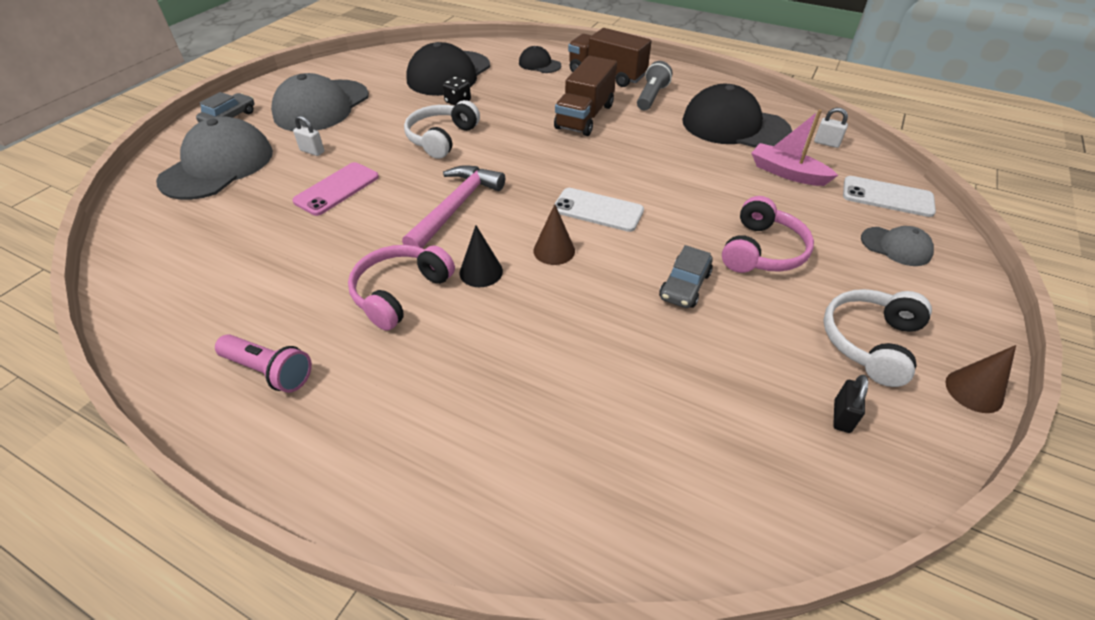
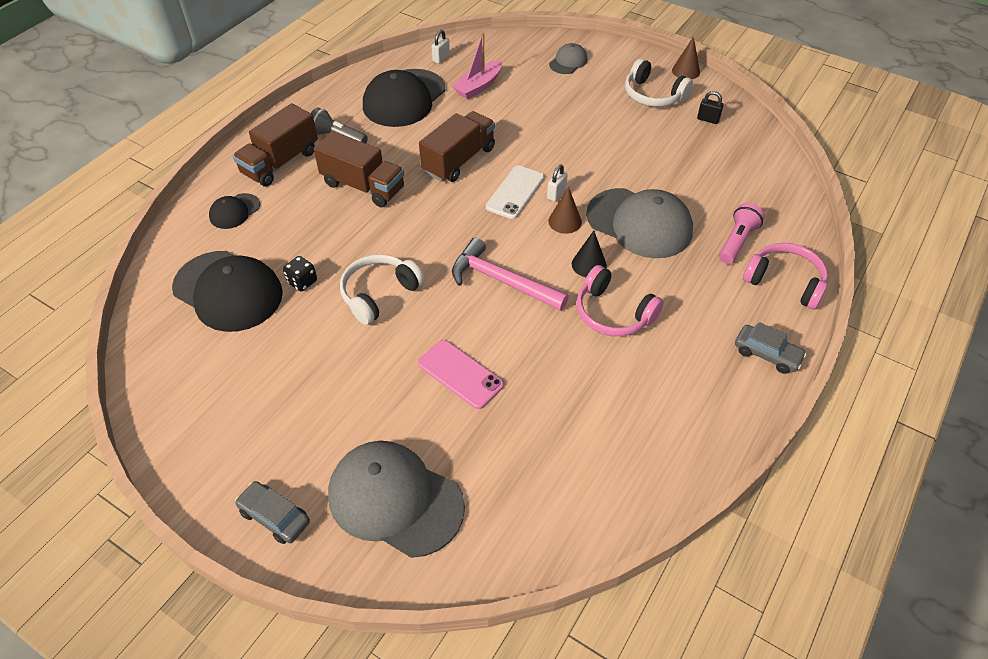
camera: 85 degrees left, 5 degrees up
pink flashlight [215,334,312,393] -> pink flashlight moved to [719,203,765,264]
grey cap [271,73,369,131] -> grey cap moved to [586,188,693,258]
white padlock [293,115,325,156] -> white padlock moved to [547,164,568,202]
white headphones [404,100,480,159] -> white headphones turned 105 degrees clockwise [340,254,425,325]
grey car [659,245,713,308] -> grey car moved to [735,322,807,374]
pink headphones [722,196,814,273] -> pink headphones moved to [743,243,828,309]
white phone [843,176,936,217] -> none
none -> brown truck [419,111,495,182]

